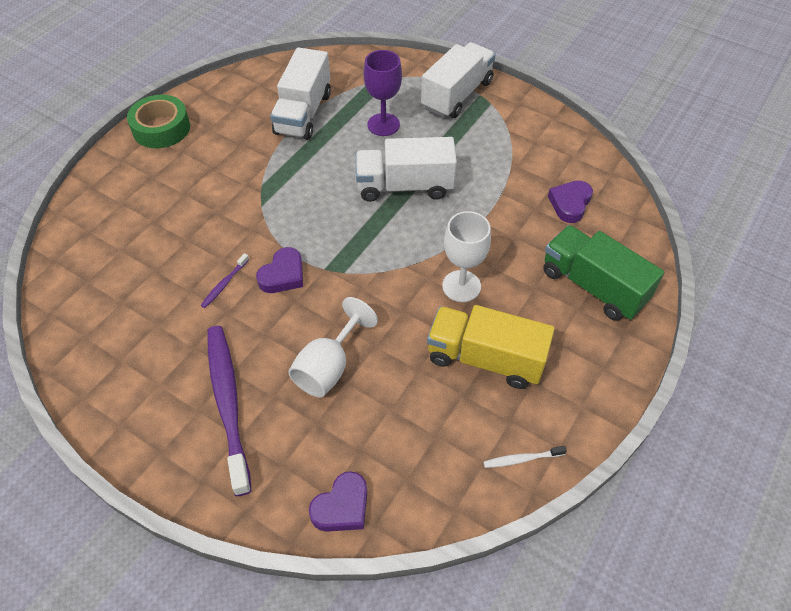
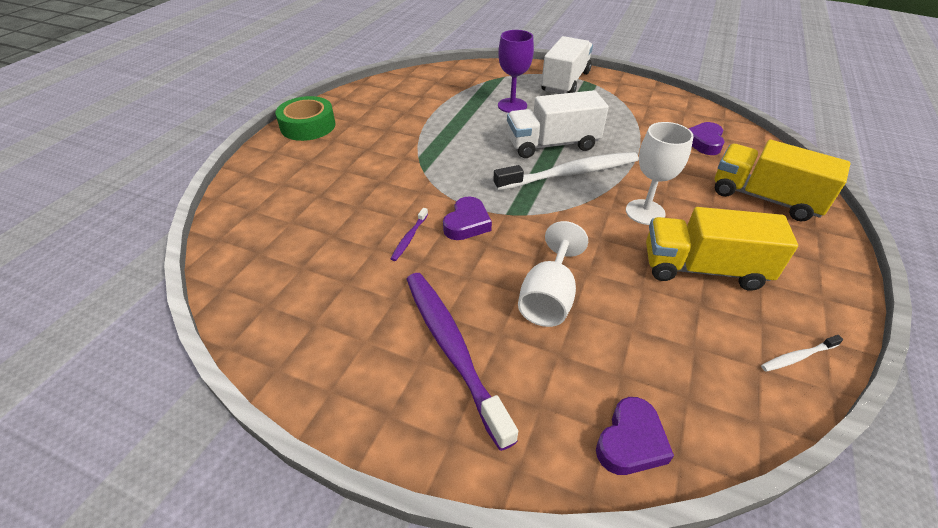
camera: 10 degrees left, 10 degrees down
white truck [270,47,331,140] -> none
green truck [543,225,664,321] -> yellow truck [715,140,851,221]
none -> white toothbrush [493,152,639,191]

